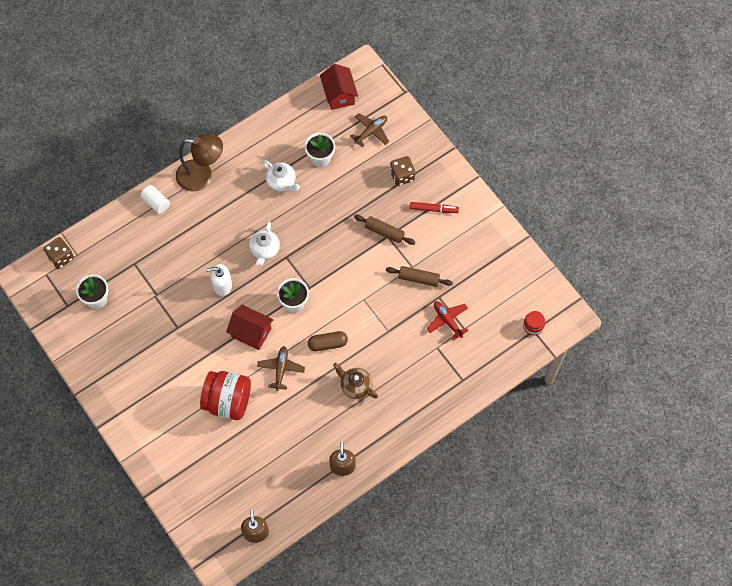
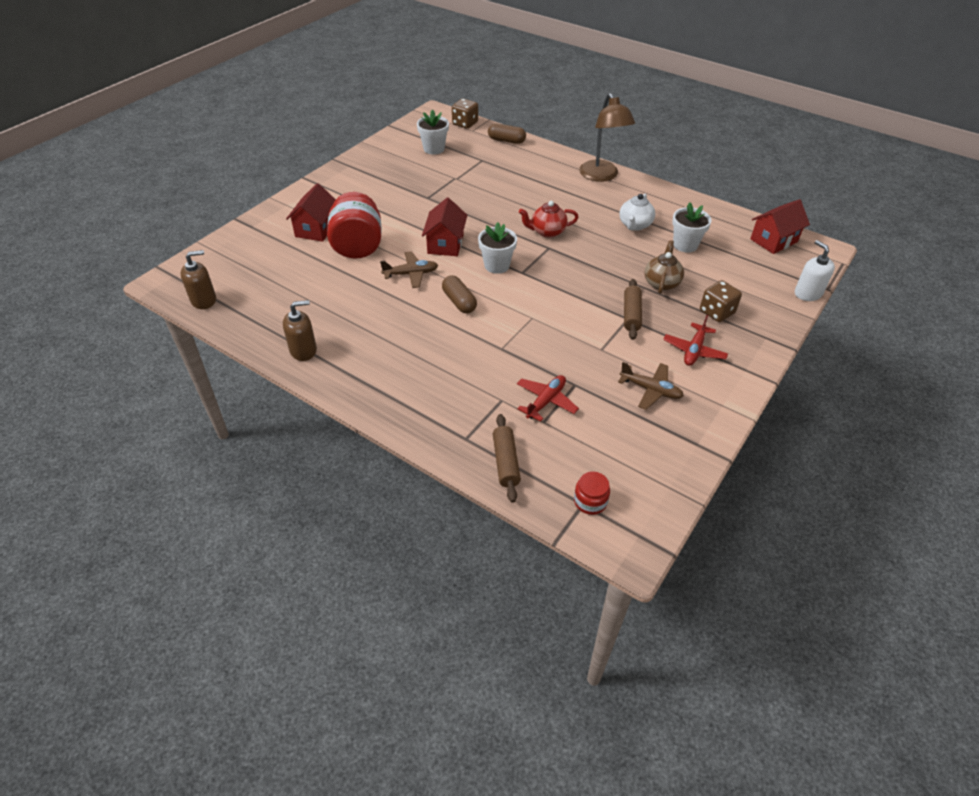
camera: 70 degrees right, 20 degrees down
white cylinder [140,185,170,214] -> none
white soap dispenser [206,264,232,296] -> white soap dispenser moved to [795,240,835,301]
white teapot [249,221,280,266] -> red teapot [519,201,579,238]
brown teapot [333,363,378,399] -> brown teapot moved to [645,240,684,294]
brown plane [350,113,389,147] -> brown plane moved to [618,362,684,410]
brown rolling pin [386,266,453,287] -> brown rolling pin moved to [493,414,521,503]
red marker [410,202,459,213] -> red plane [663,315,728,366]
none -> red house [286,183,336,242]
none -> brown capsule [488,123,526,144]

